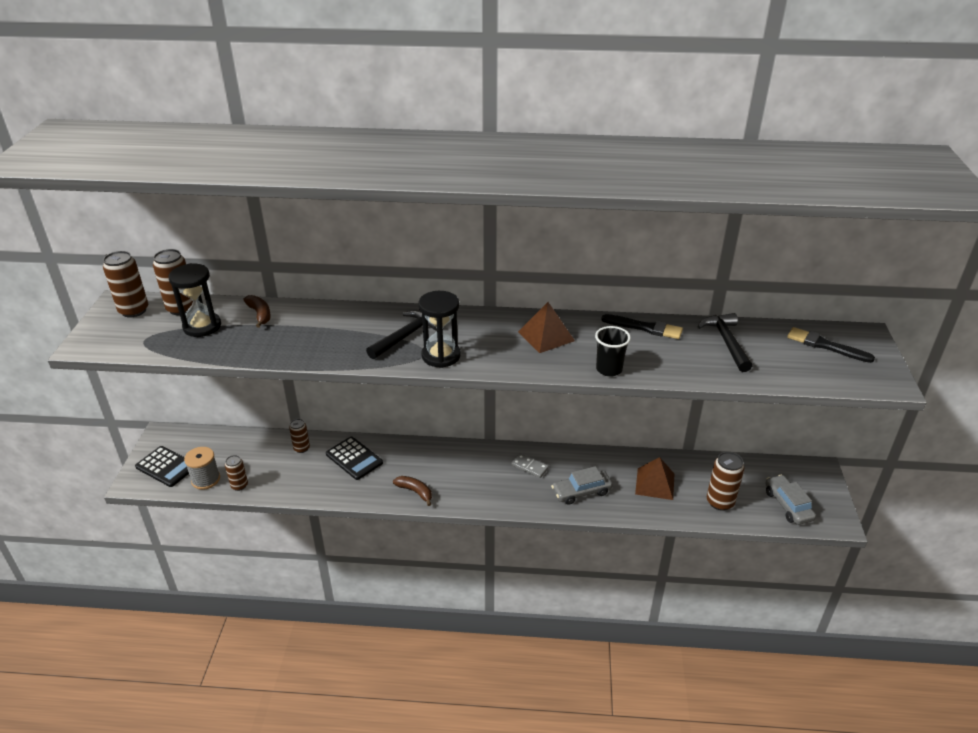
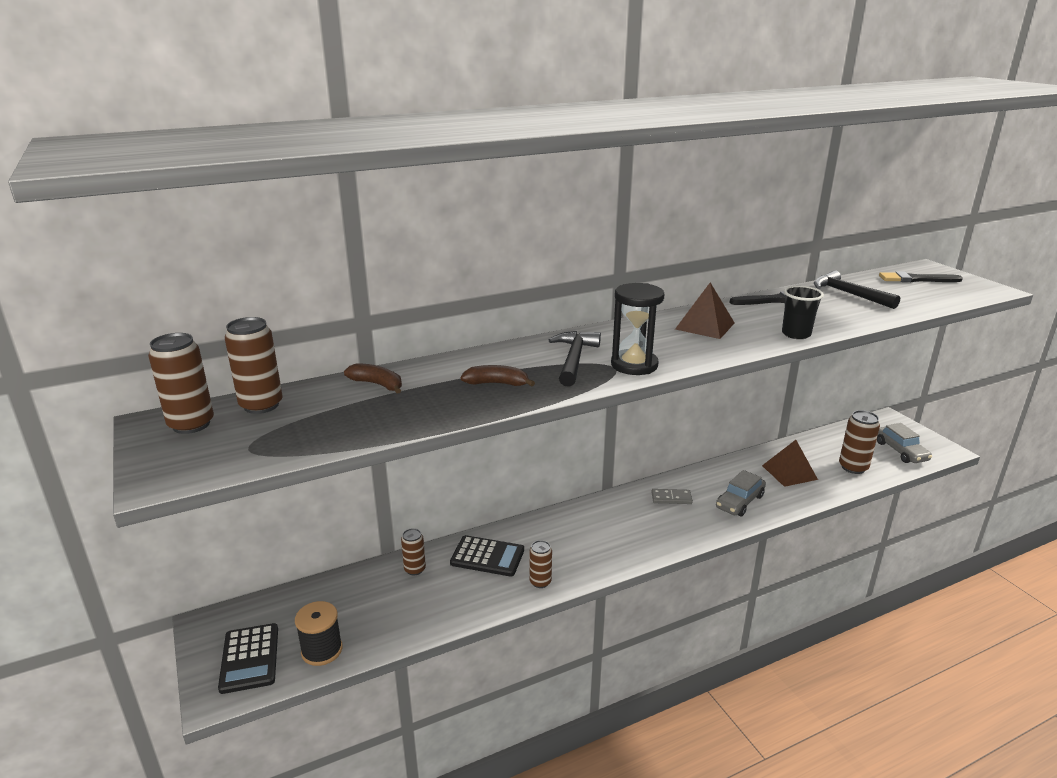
camera: 30 degrees left, 10 degrees down
black calculator [135,446,189,487] -> black calculator turned 75 degrees clockwise [218,623,278,694]
black hourglass [169,263,221,337] -> none
grey spool [184,447,220,490] -> black spool [295,601,343,666]
brown can [225,455,248,491] -> brown can moved to [529,540,552,588]
brown banana [393,476,432,506] -> brown banana moved to [461,365,535,386]
grey car [765,475,816,525] -> grey car turned 150 degrees counterclockwise [877,423,932,463]

